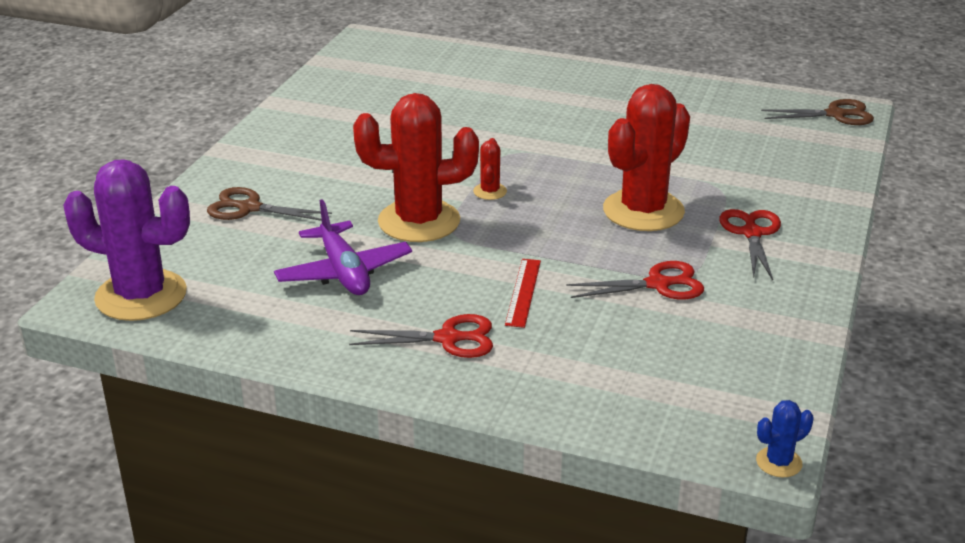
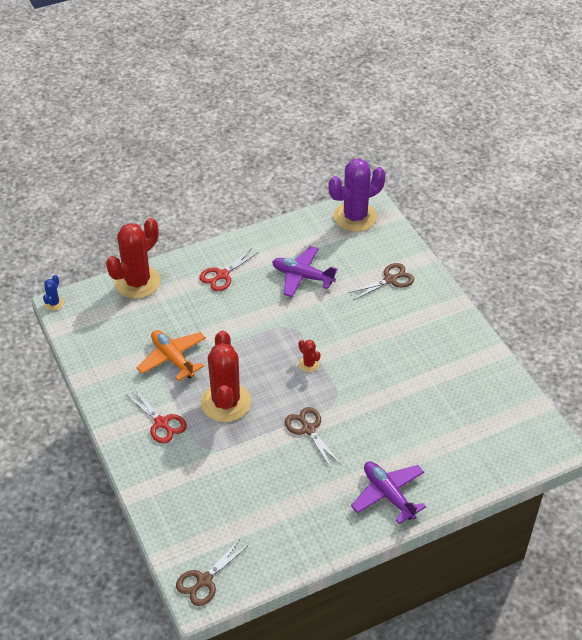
camera: 135 degrees right, 15 degrees up
red cactus [353,93,479,242] -> red cactus moved to [106,218,161,299]
red ruler [505,259,541,328] -> none
red scissors [566,261,704,300] -> orange plane [136,330,206,381]
none -> brown scissors [285,407,340,468]
none -> purple plane [351,461,426,524]

